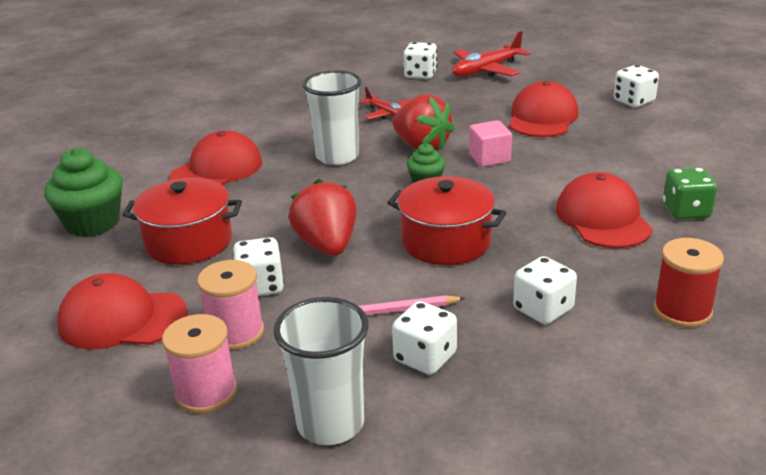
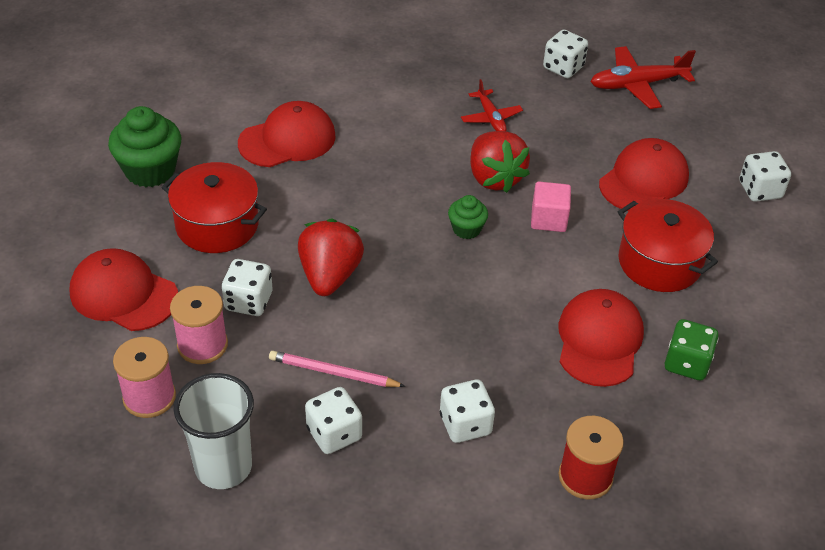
camera: 20 degrees right, 15 degrees up
white cup [302,70,362,165] -> none
red pot [387,176,507,265] -> red pot moved to [618,199,718,292]

